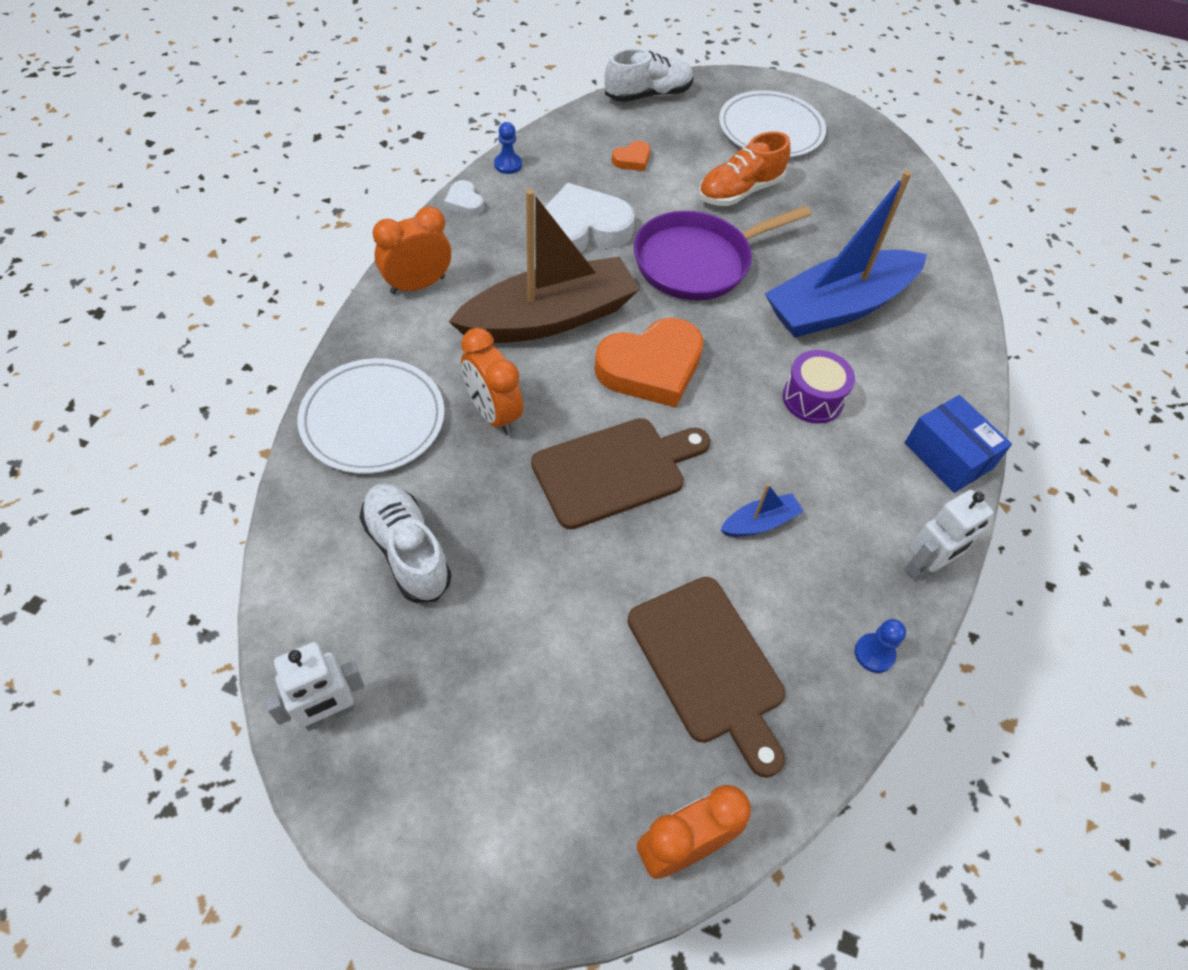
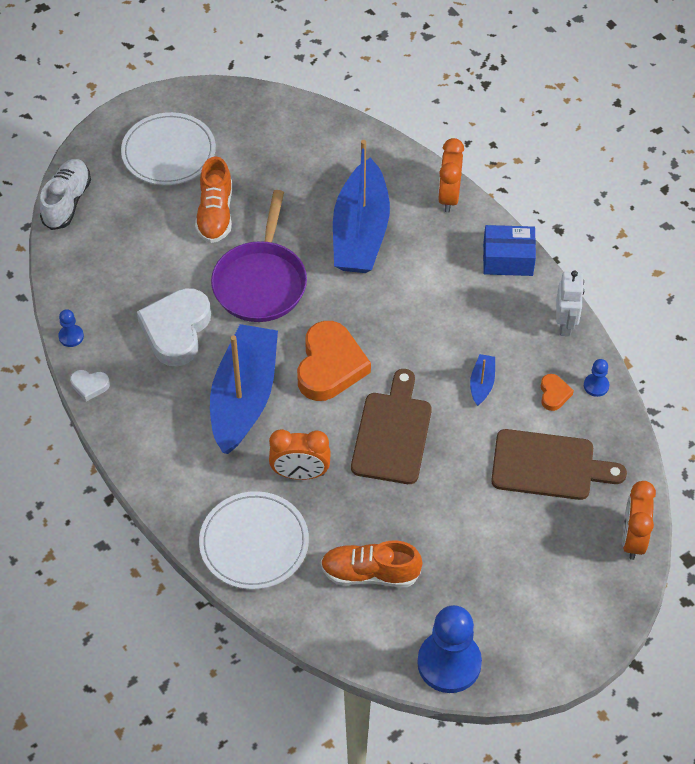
camera: 50 degrees left, 0 degrees up
white robot [264,642,365,731] -> blue pawn [417,605,482,693]
white shoe [360,483,451,603] -> orange shoe [321,540,422,587]
orange clock [373,206,451,294] -> orange clock moved to [438,138,464,213]
brown boat [448,189,640,343] -> blue boat [210,324,278,454]
orange heart [612,141,650,171] -> orange heart moved to [541,374,574,411]
purple drum [783,350,855,424] -> none

